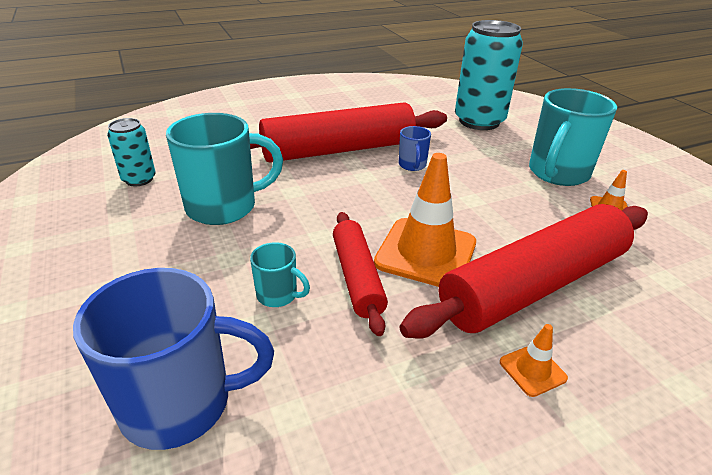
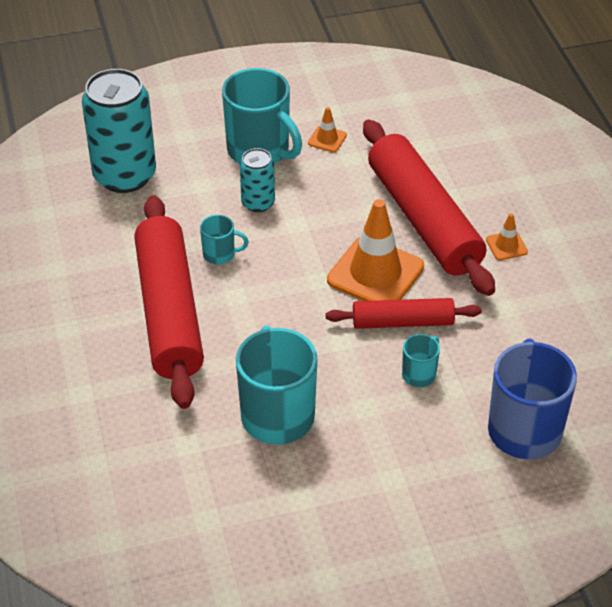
camera: 80 degrees left, 10 degrees up
turquoise can [107,118,156,186] -> turquoise can moved to [240,148,275,212]
blue mug [399,126,431,171] -> turquoise mug [200,215,249,264]

